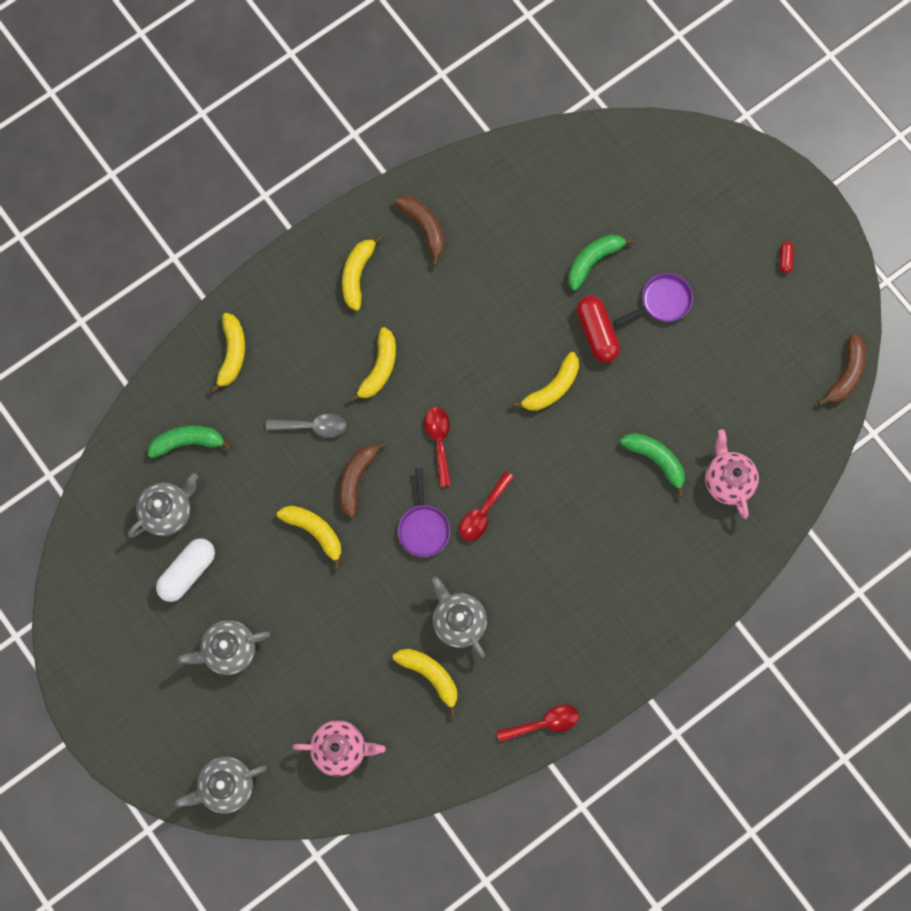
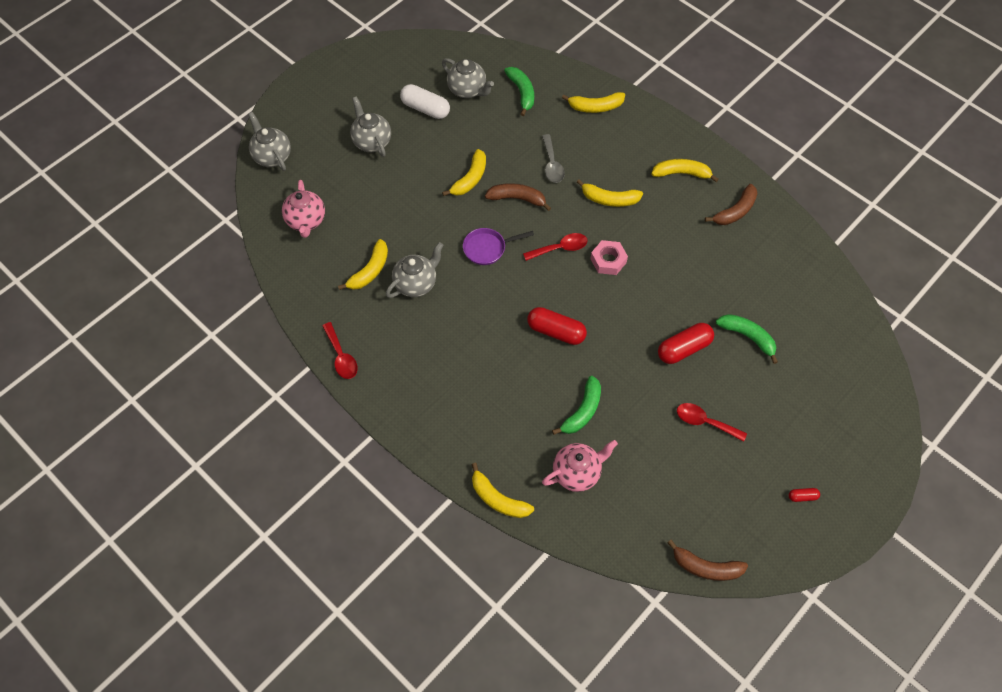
camera: 80 degrees right, 15 degrees down
red spoon [460,471,514,541] -> red spoon moved to [677,403,747,442]
yellow banana [512,352,579,411] -> yellow banana moved to [471,463,534,518]
purple pan [613,273,693,327] -> none
none -> red capsule [527,307,587,345]
none -> pink nut [590,240,628,275]

